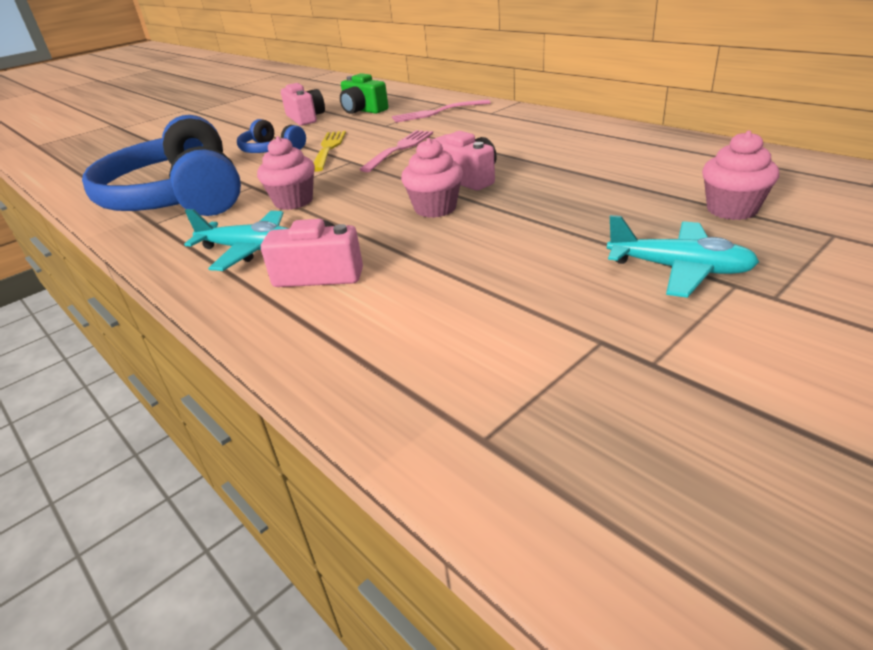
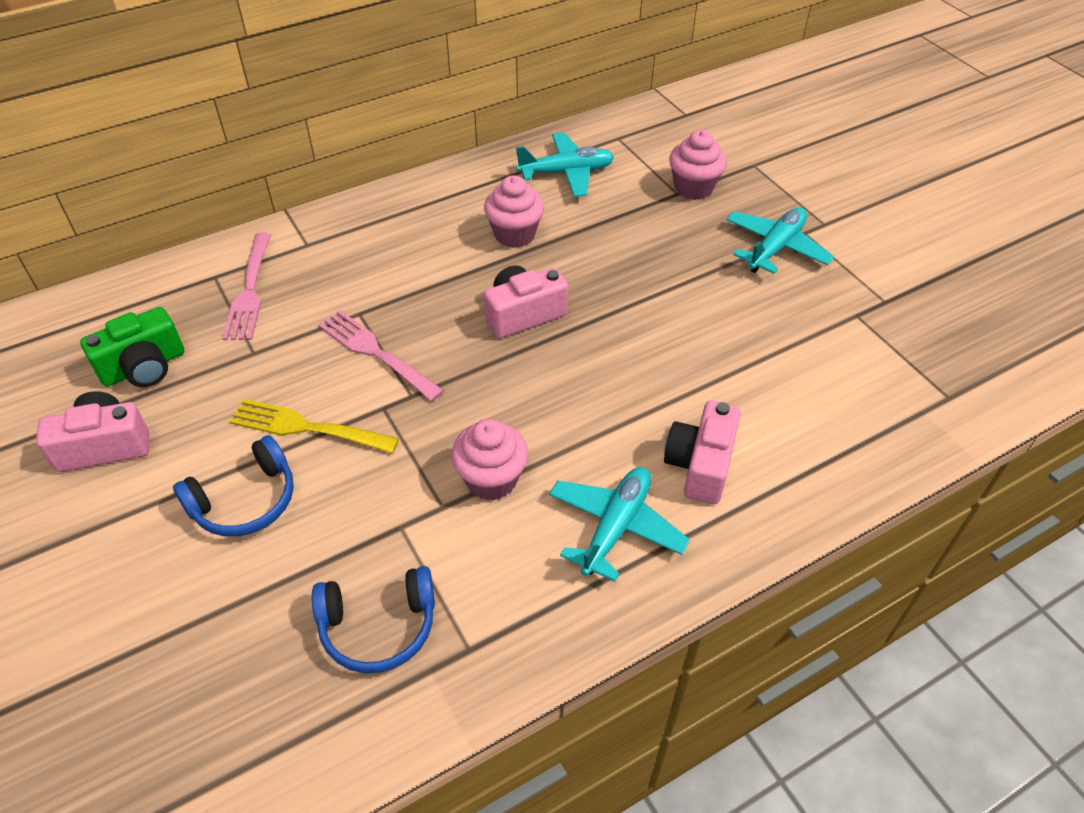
camera: 80 degrees left, 15 degrees up
blue headphones [82,115,241,216] -> blue headphones [312,566,435,673], size x0.47
pink cupcake [401,138,463,218] -> pink cupcake moved to [484,175,544,248]
none -> turquoise plane [516,132,614,197]

